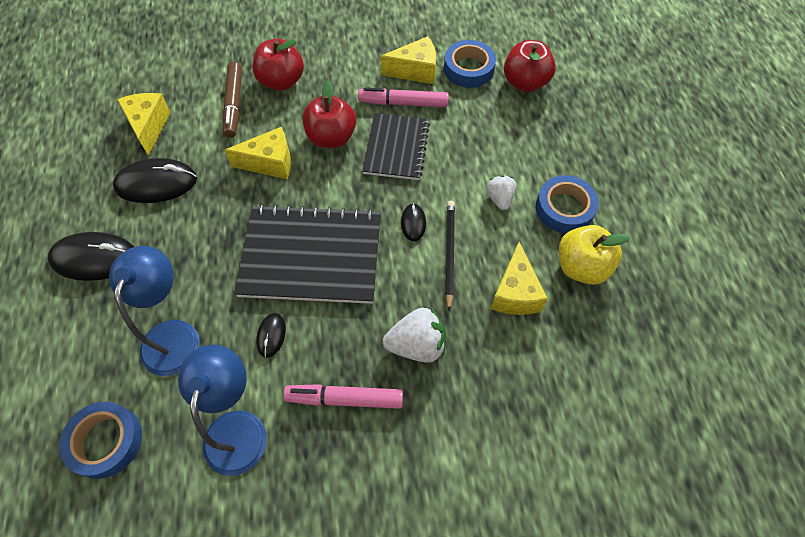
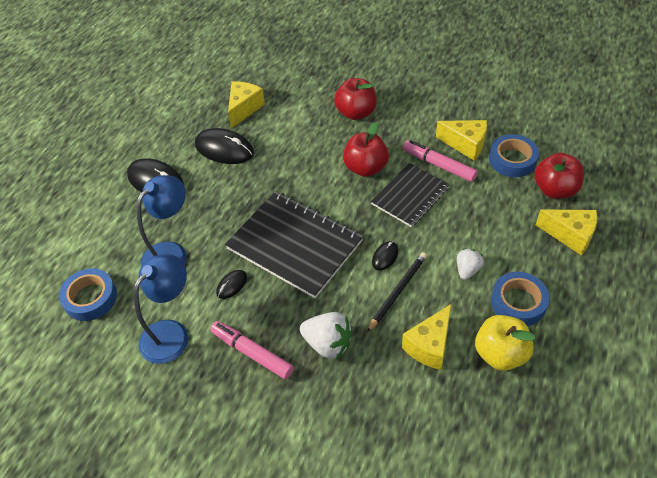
camera: 35 degrees right, 10 degrees down
brown marker [223,62,242,138] -> none
yellow cheese [225,127,291,179] -> yellow cheese moved to [536,209,598,256]

